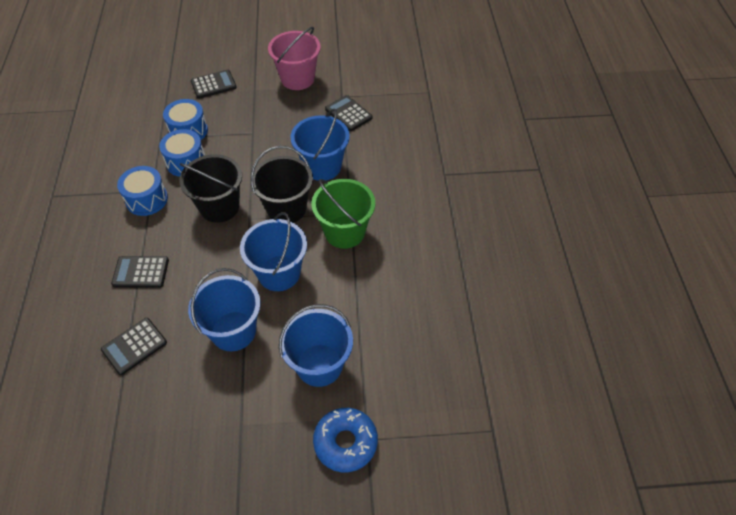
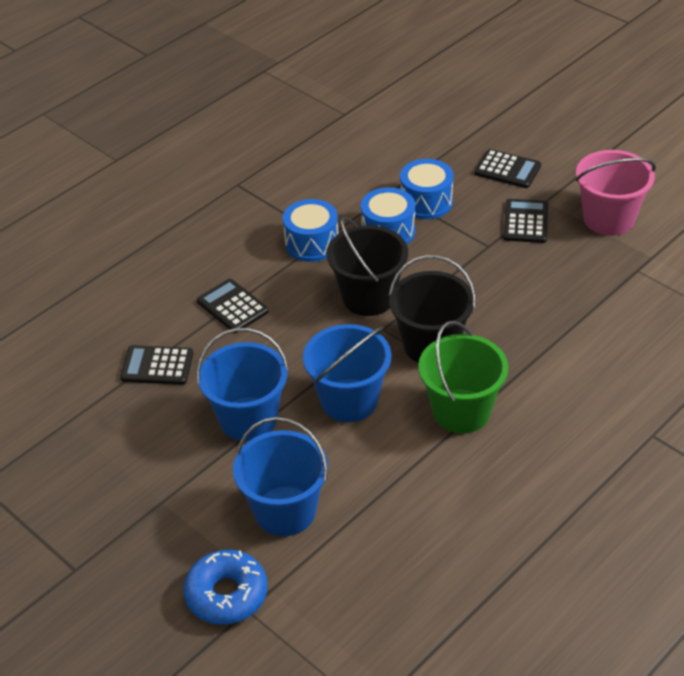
camera: 50 degrees right, 10 degrees down
blue bucket [290,108,350,181] -> none
black calculator [325,95,372,131] -> black calculator moved to [503,199,548,243]

